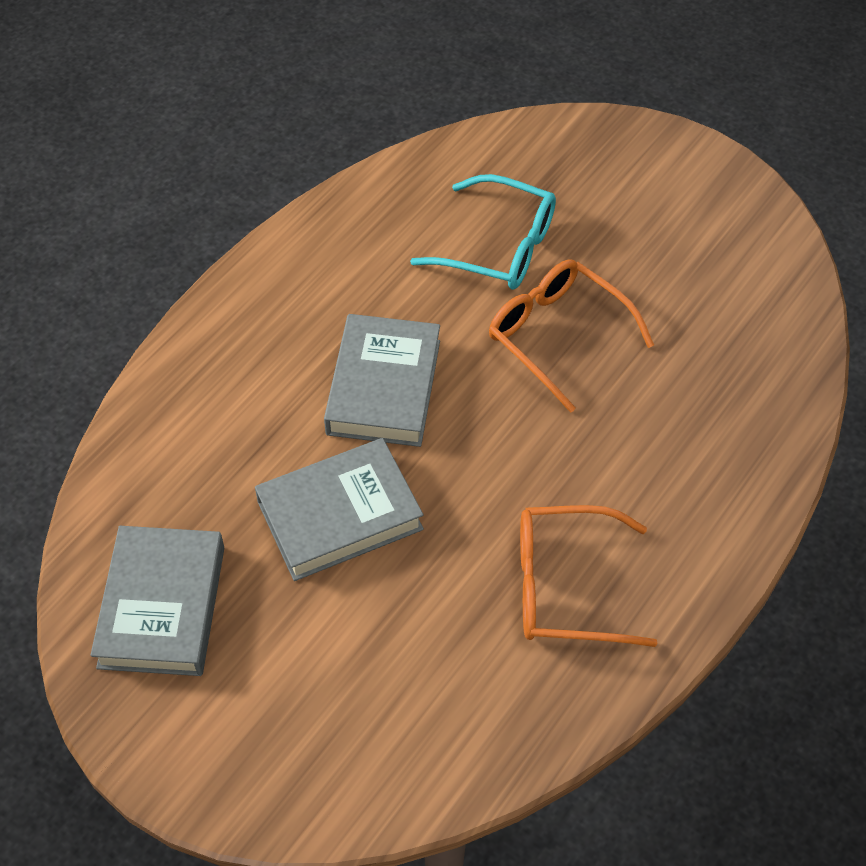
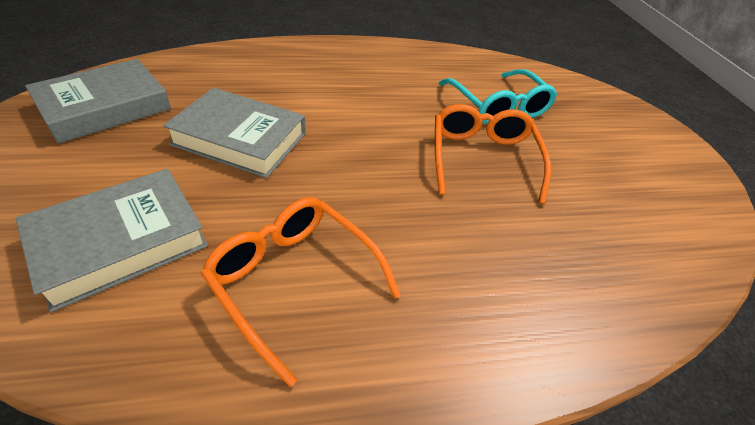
camera: 40 degrees right, 10 degrees down
grey book [324,314,440,447] -> grey book moved to [16,169,208,312]

